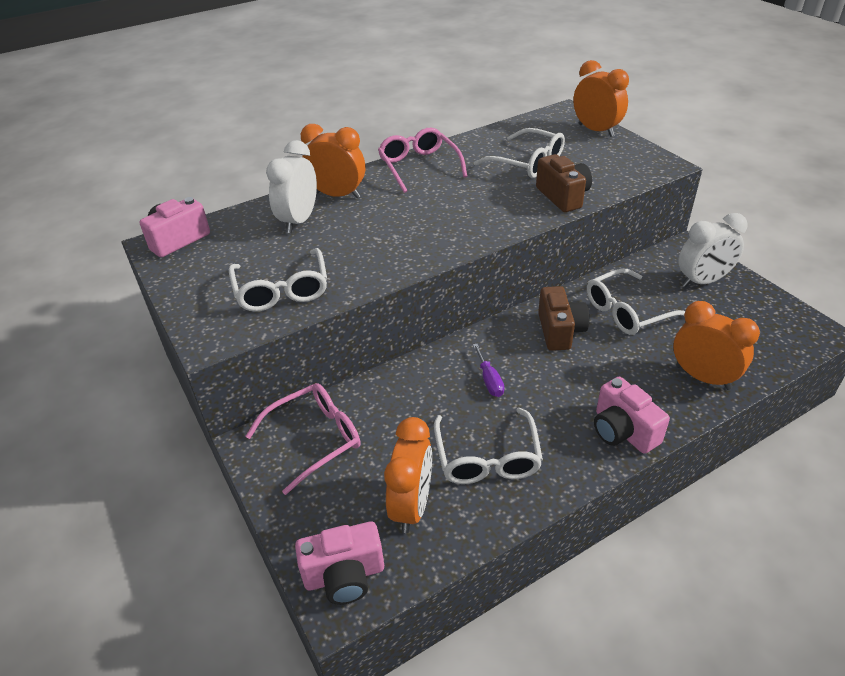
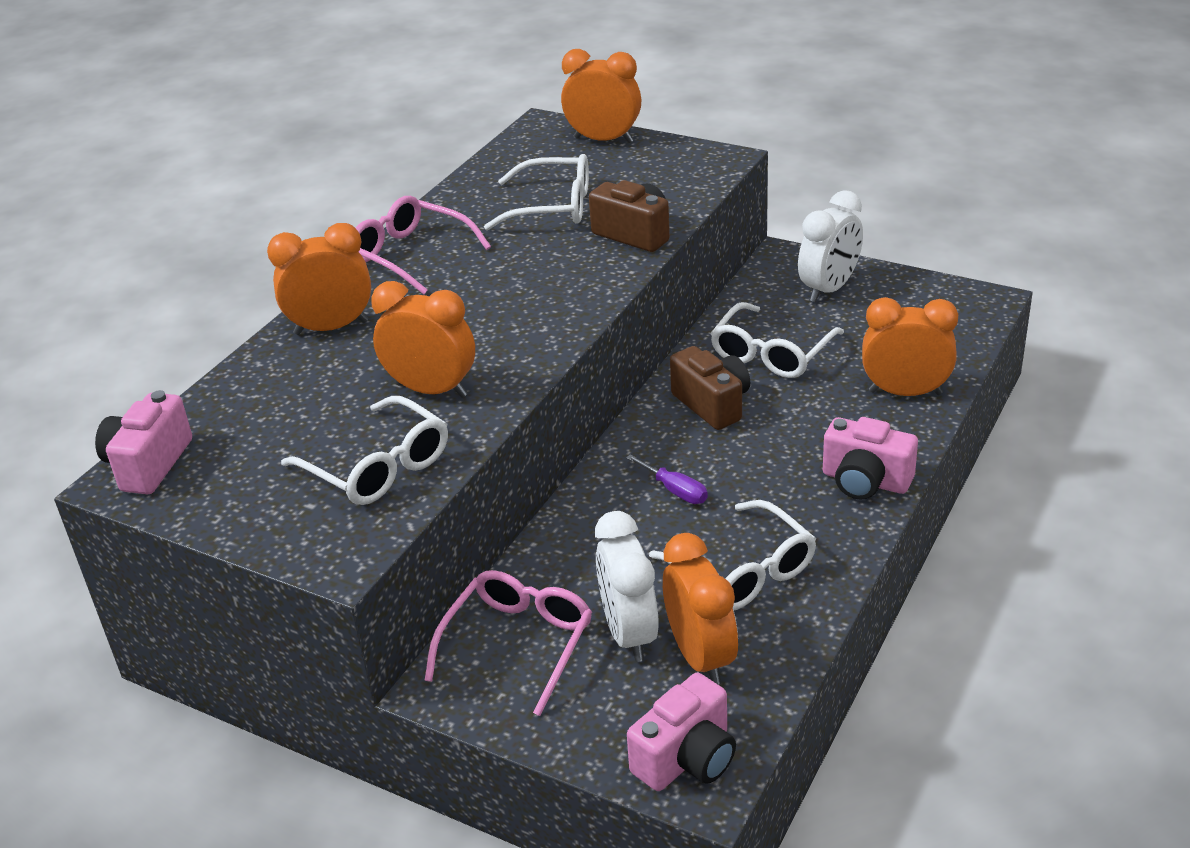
camera: 30 degrees left, 5 degrees down
white clock [266,140,317,233] -> white clock moved to [595,511,659,662]
none -> orange clock [371,281,475,398]

